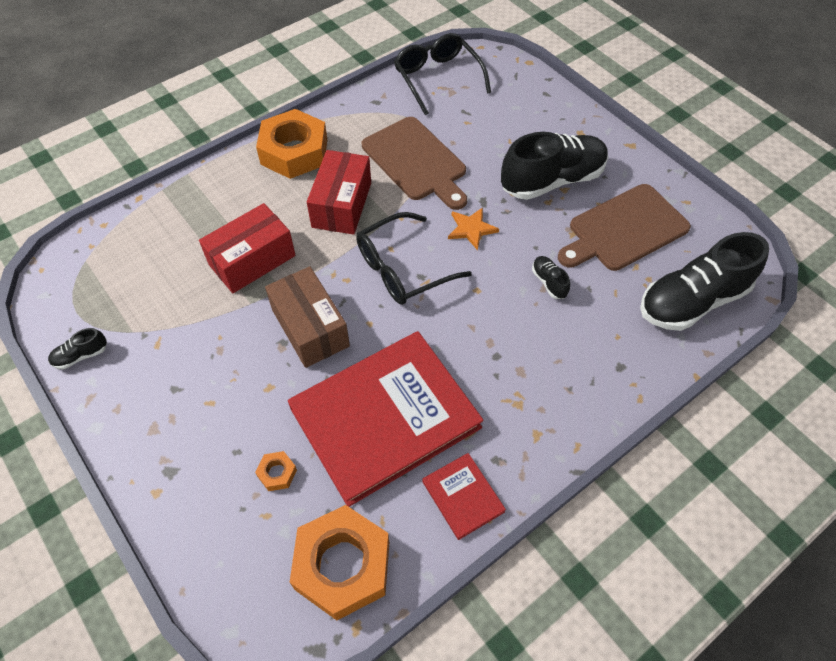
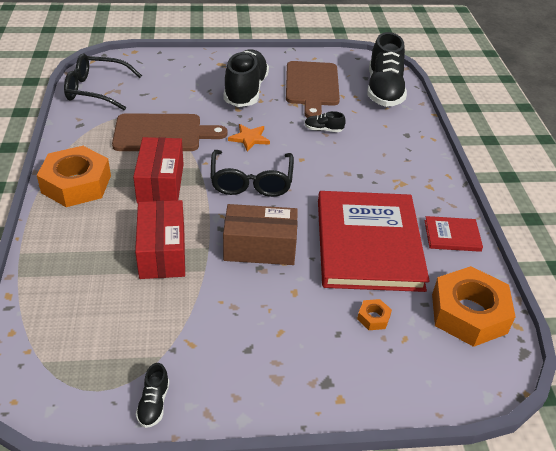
camera: 60 degrees left, 15 degrees down
red box [307,150,371,235] -> red box turned 45 degrees clockwise [133,137,184,204]

